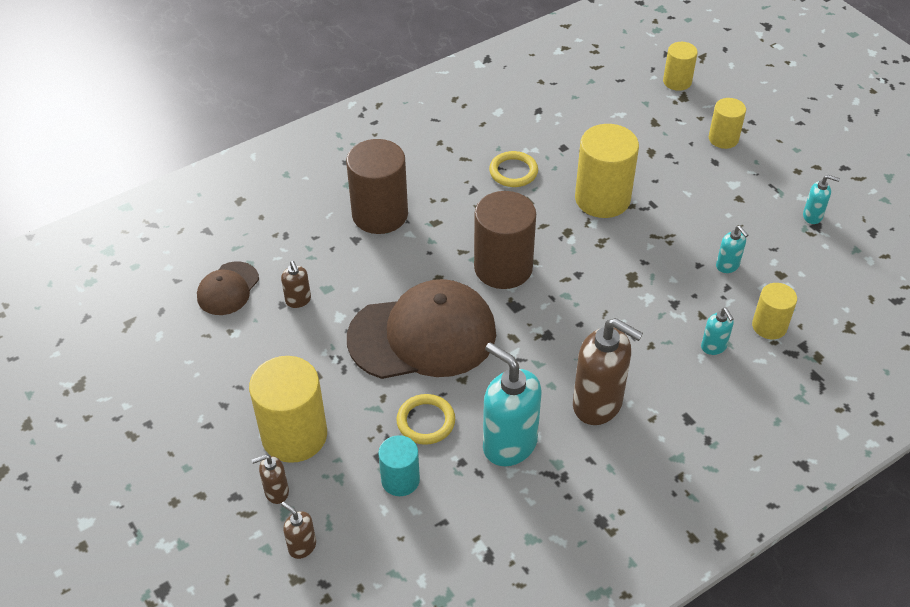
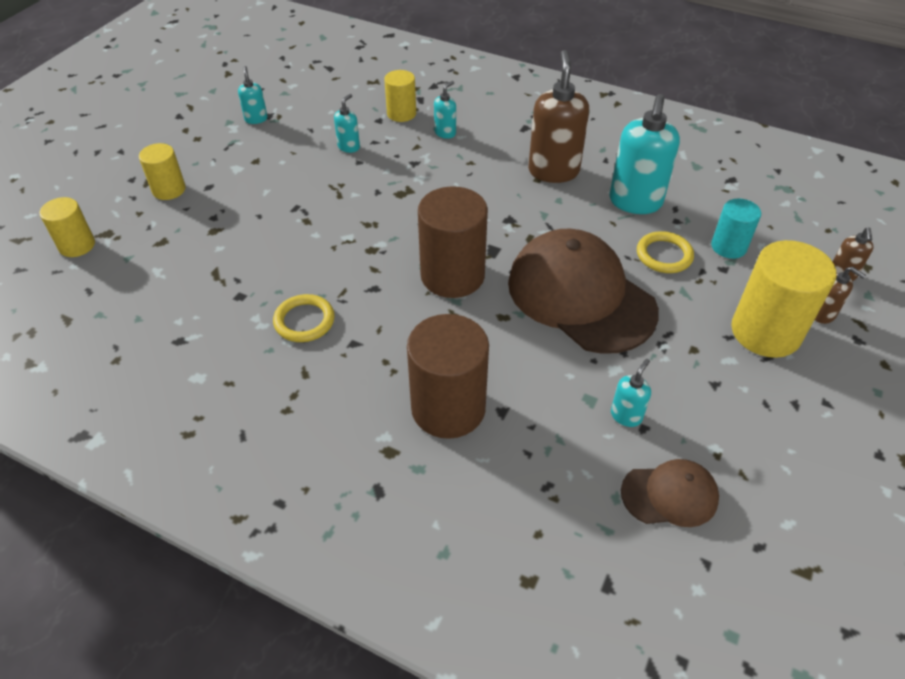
camera: 120 degrees left, 0 degrees up
brown soap dispenser [281,261,311,308] -> turquoise soap dispenser [611,359,651,427]
yellow cylinder [575,124,639,218] -> none

